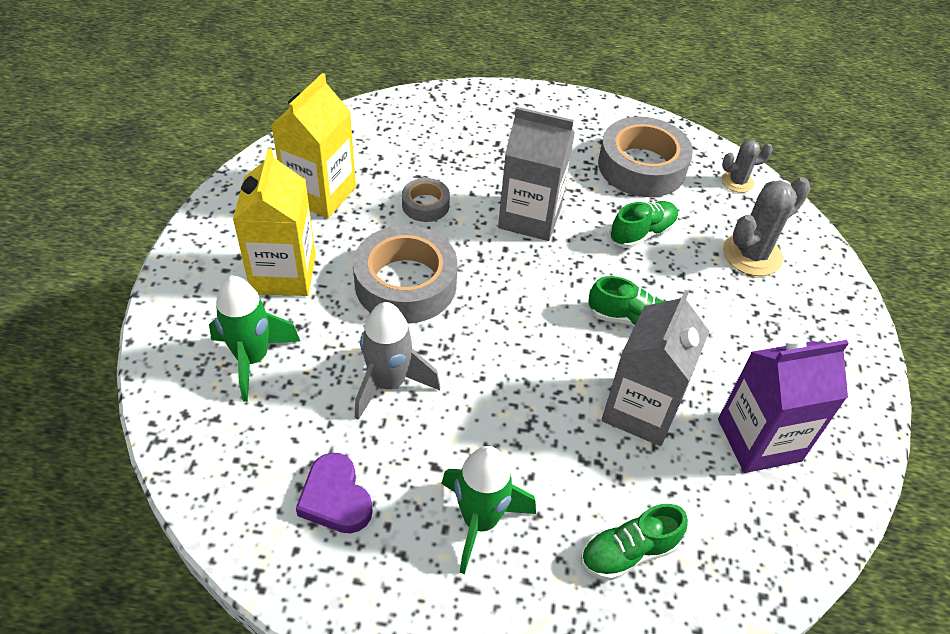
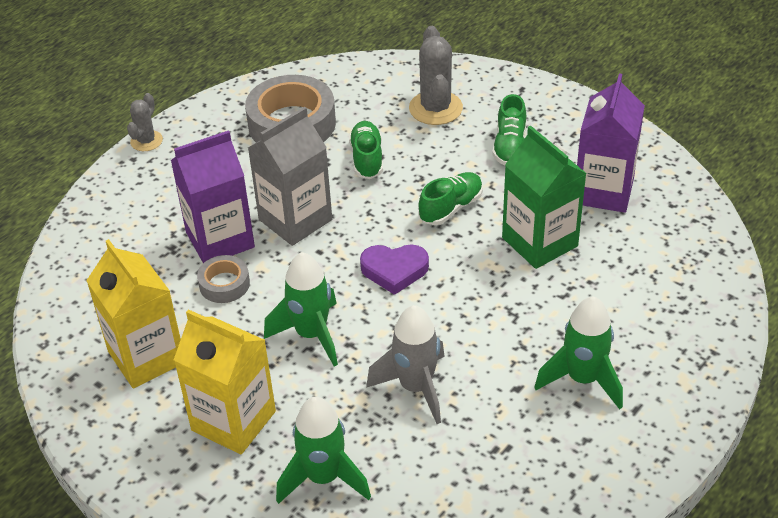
camera: 55 degrees left, 5 degrees down
purple heart [296,453,373,534] -> purple heart moved to [360,245,429,295]
grey tape [353,225,457,324] -> green rocket [264,252,338,366]
green shoe [581,504,688,581] -> green shoe moved to [492,94,526,165]
grey carton [602,290,710,446] -> green carton [502,126,587,269]
grey cactus [722,140,773,193] -> grey cactus moved to [127,93,163,151]
none -> purple carton [171,130,255,263]

